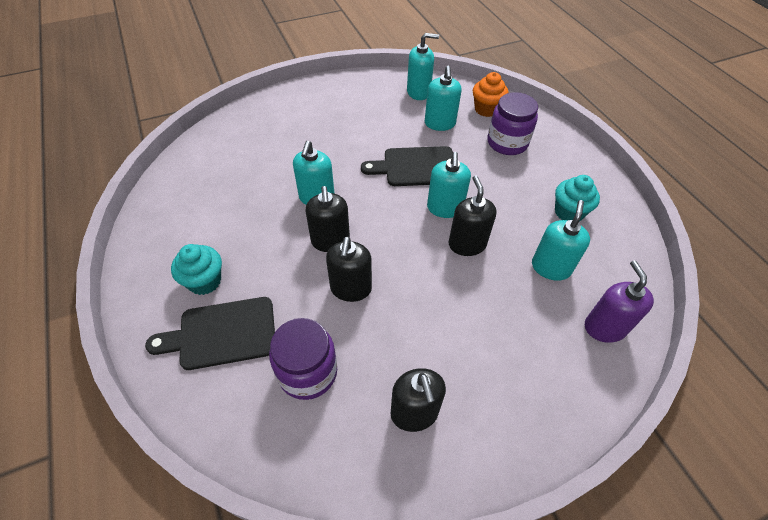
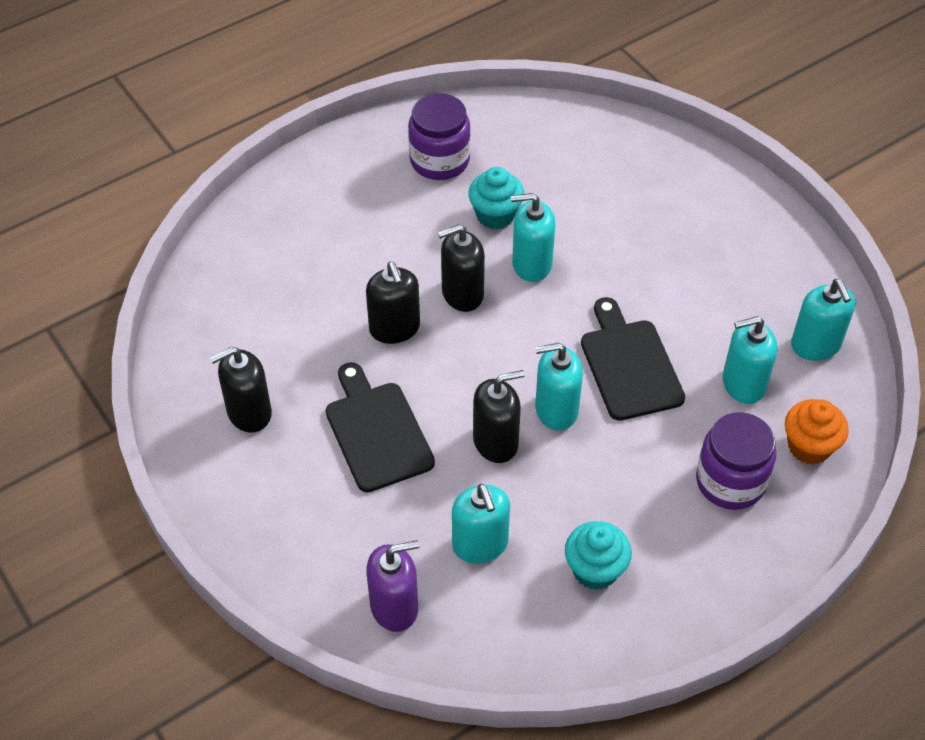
camera: 80 degrees right, 0 degrees up
black cutting board [145,297,275,370] -> black cutting board moved to [326,362,435,492]
turquoise cupcake [171,244,222,295] -> turquoise cupcake moved to [468,167,524,229]
purple jar [269,318,337,400] -> purple jar moved to [408,93,471,180]
black soap dispenser [326,237,372,302] -> black soap dispenser turned 105 degrees counterclockwise [366,262,420,344]
turquoise soap dispenser [532,200,590,281] -> turquoise soap dispenser turned 60 degrees clockwise [452,484,510,563]

